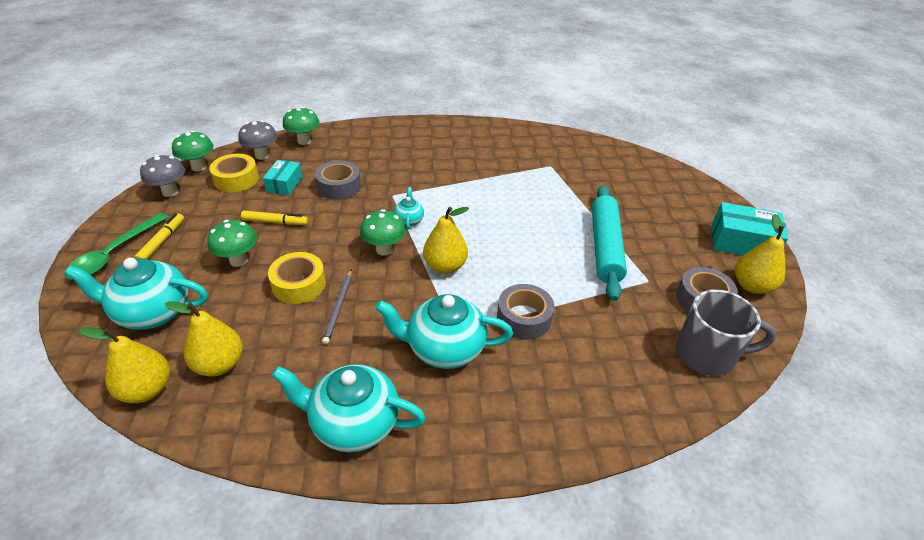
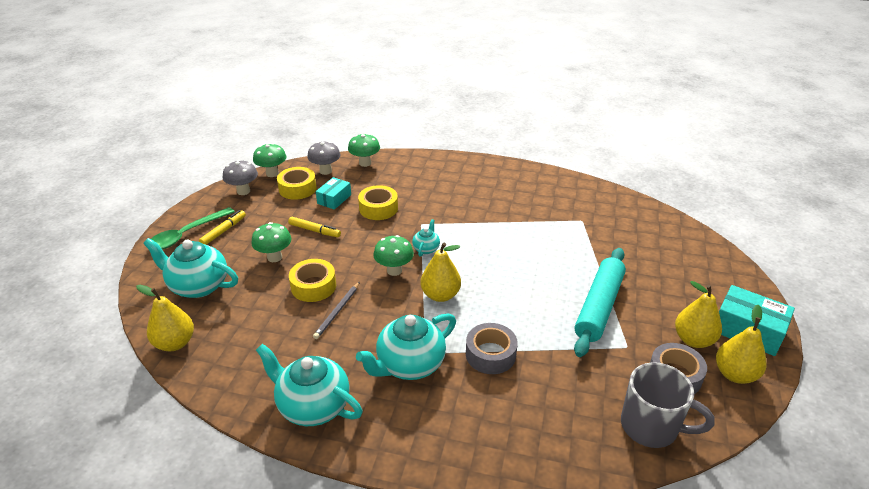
camera: 20 degrees right, 5 degrees down
yellow pear [165,301,243,376] -> yellow pear moved to [675,281,722,348]
grey tape [315,161,361,200] -> yellow tape [358,185,398,220]
turquoise teapot [375,294,513,369] -> turquoise teapot turned 60 degrees counterclockwise [356,313,456,380]

